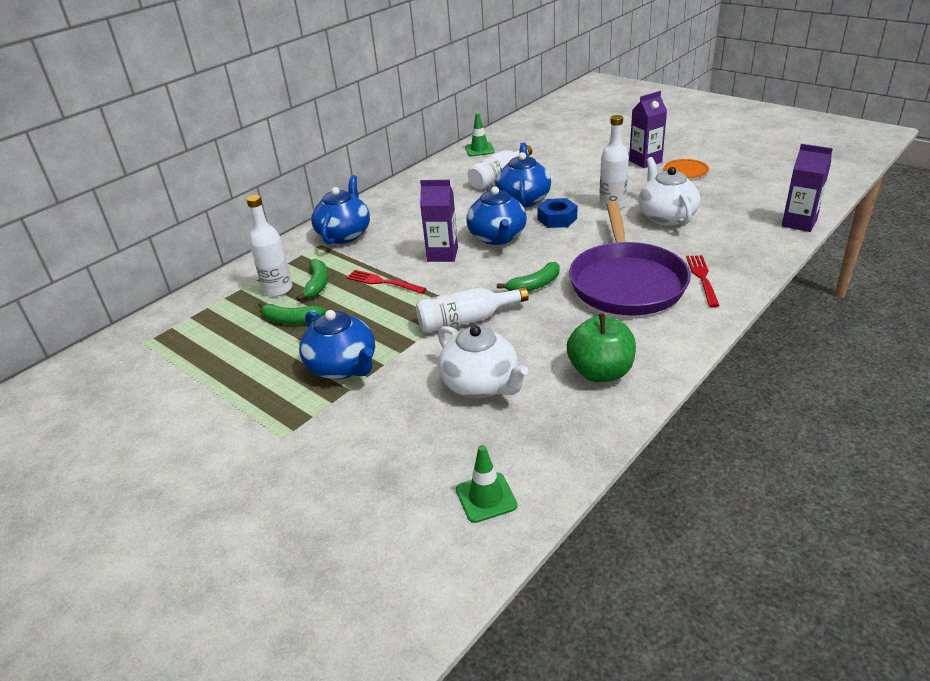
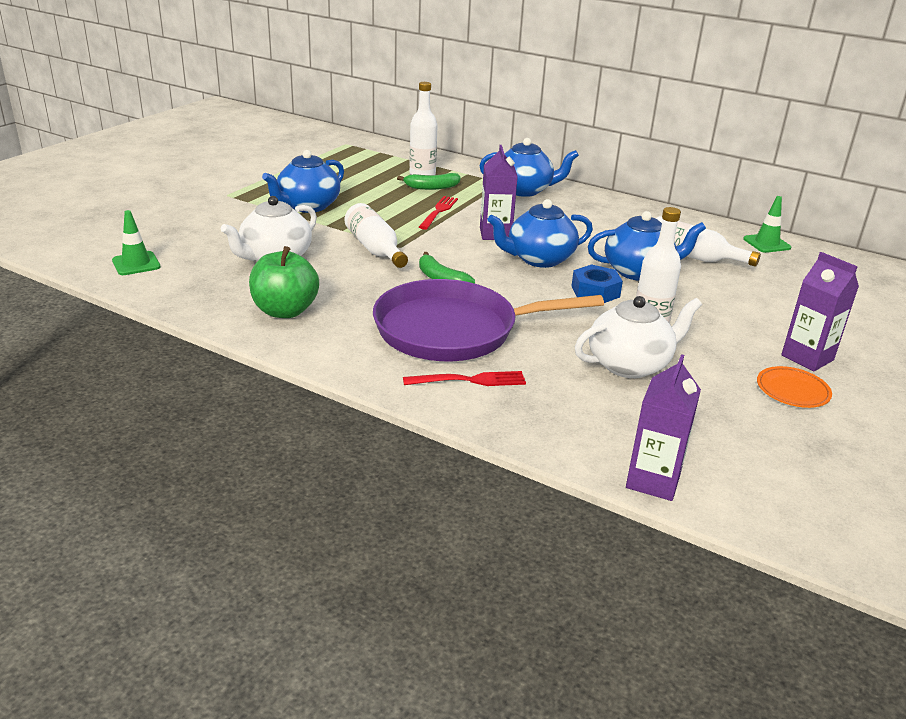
camera: 75 degrees right, 5 degrees down
green banana [258,302,326,324] -> none

